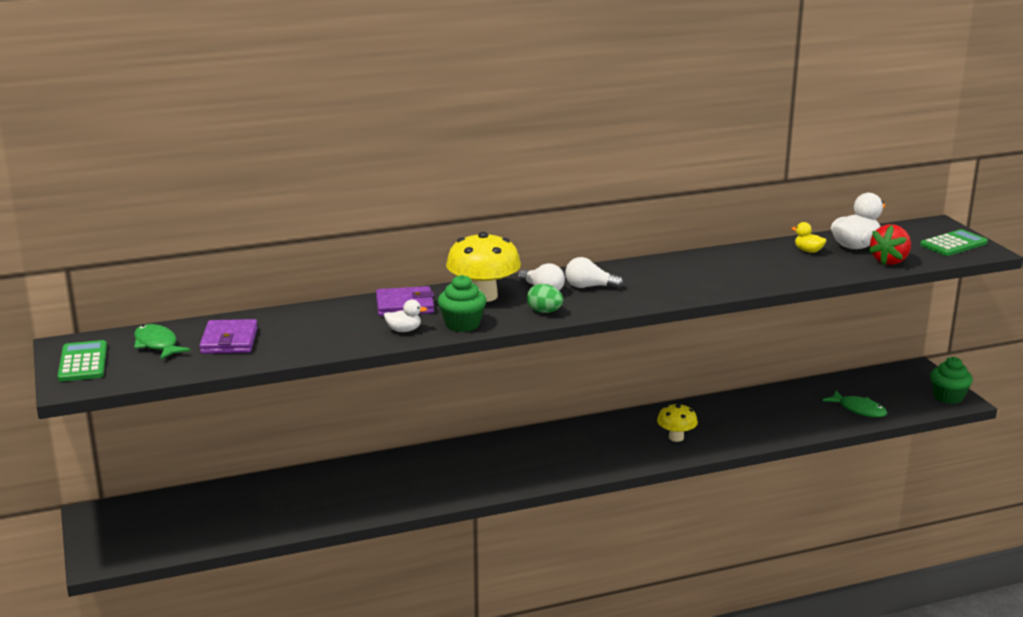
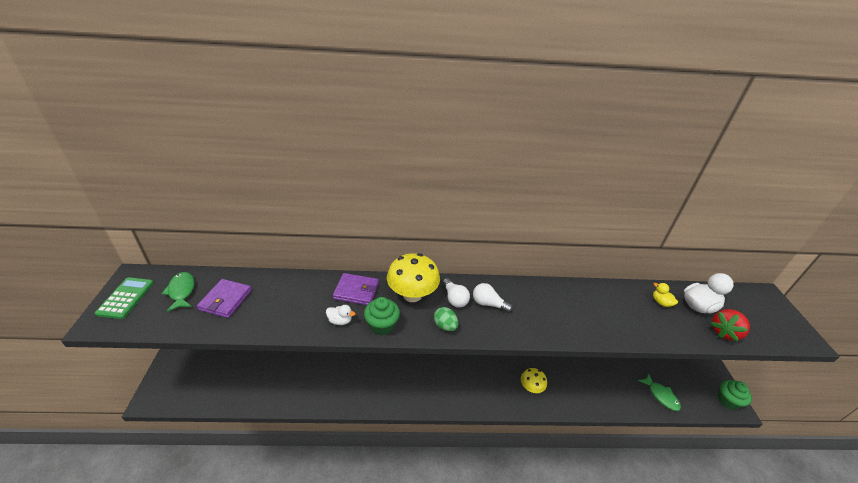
camera: 15 degrees right, 15 degrees up
green calculator [920,229,988,256] -> none

